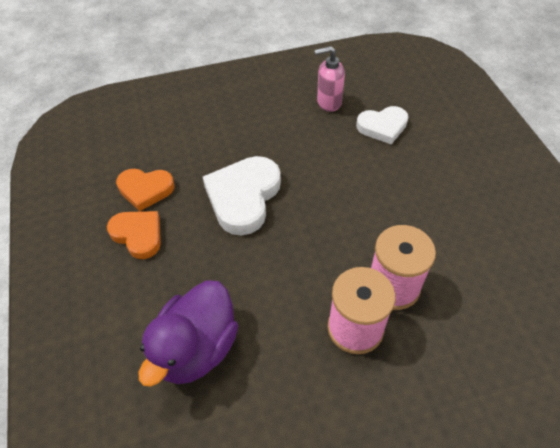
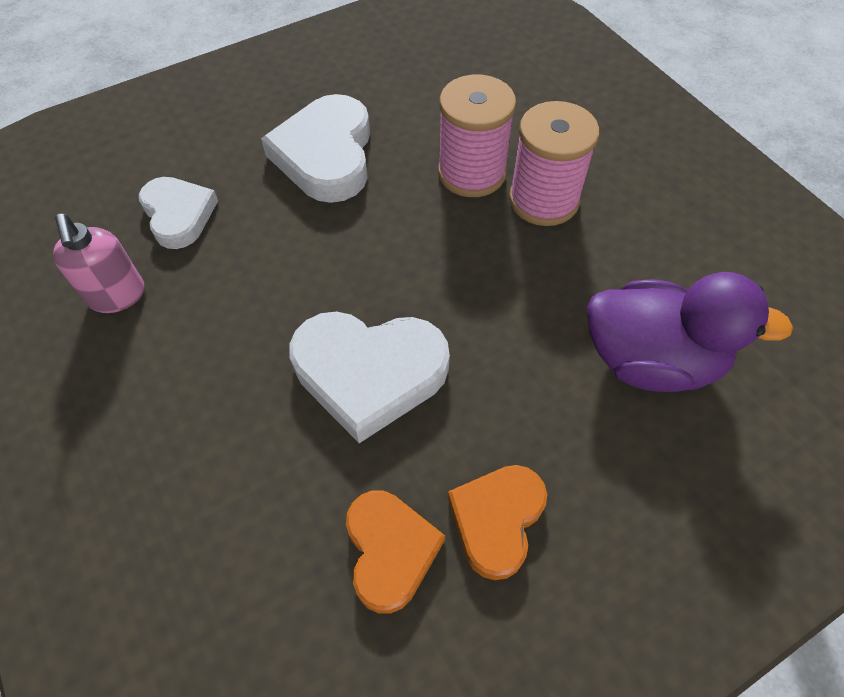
camera: 105 degrees left, 5 degrees up
none -> white heart [261,94,370,203]

